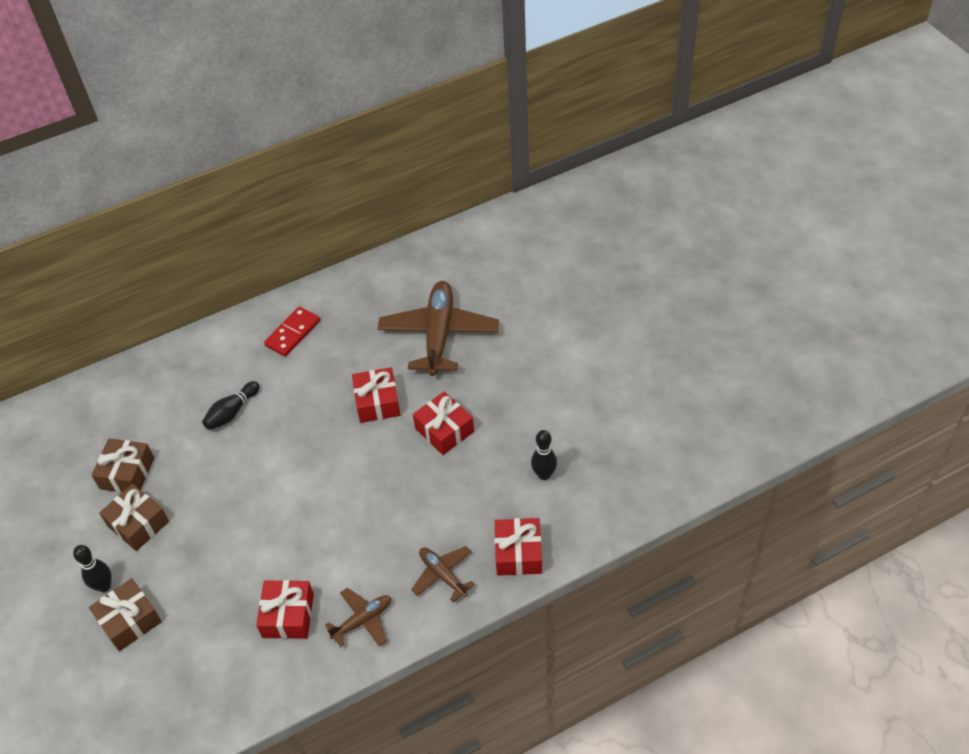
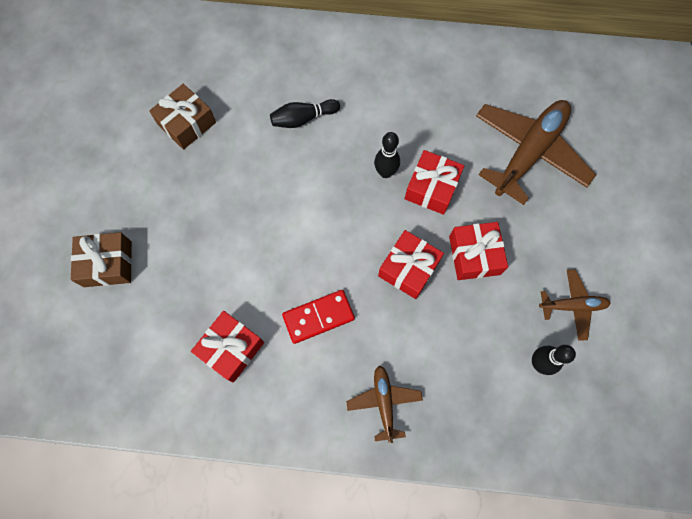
camera: 30 degrees right, 20 degrees up
black bowling pin [73,545,111,592] -> black bowling pin moved to [374,132,400,178]
brown gift [99,484,169,551] -> none
red domino [264,307,320,357] -> red domino moved to [282,290,355,344]
brown plane [325,588,391,647] -> brown plane moved to [539,270,611,341]
red gift [495,518,542,576] -> red gift moved to [378,230,444,299]

